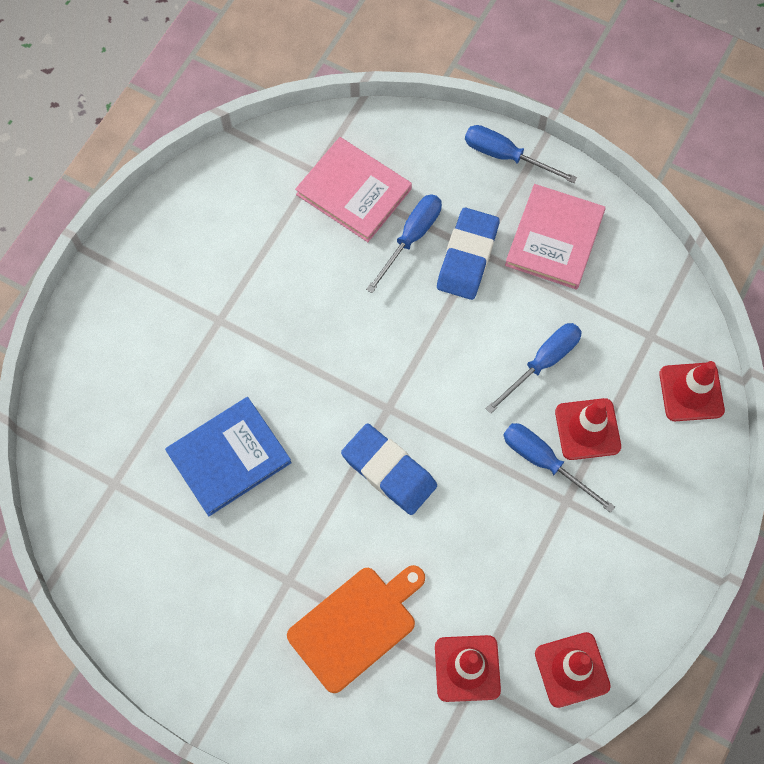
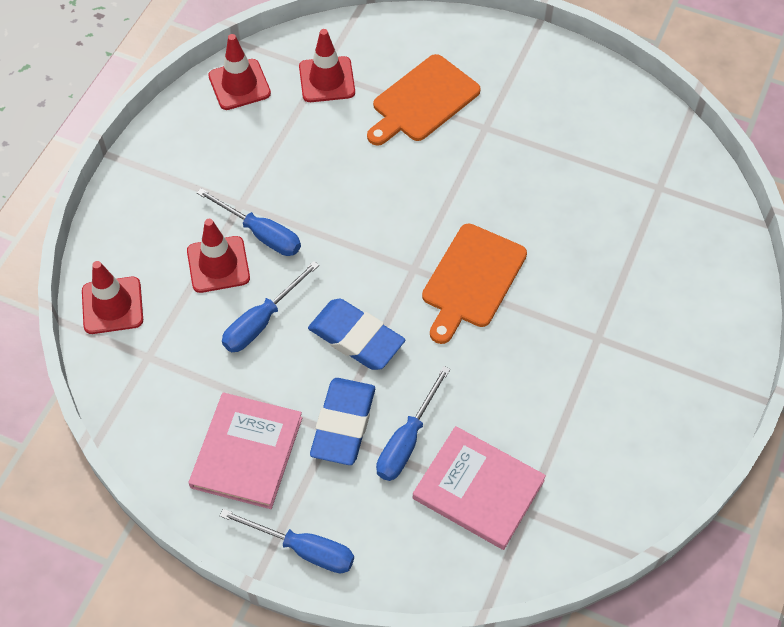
camera: 175 degrees right, 10 degrees down
blue book [165,397,292,516] -> none
blue eraser [341,424,437,515] -> blue eraser moved to [308,299,405,370]
none -> orange cutting board [422,223,527,344]

